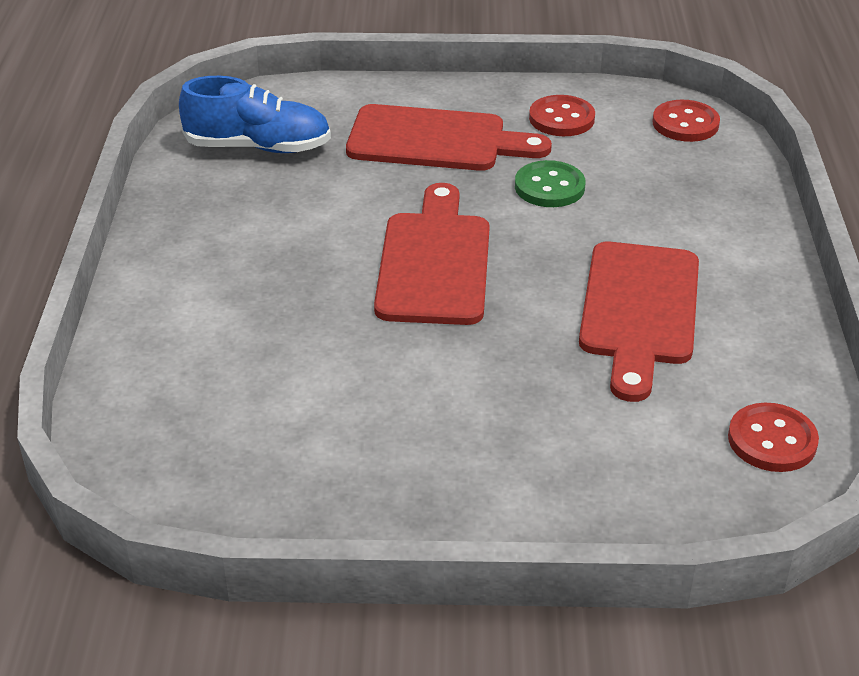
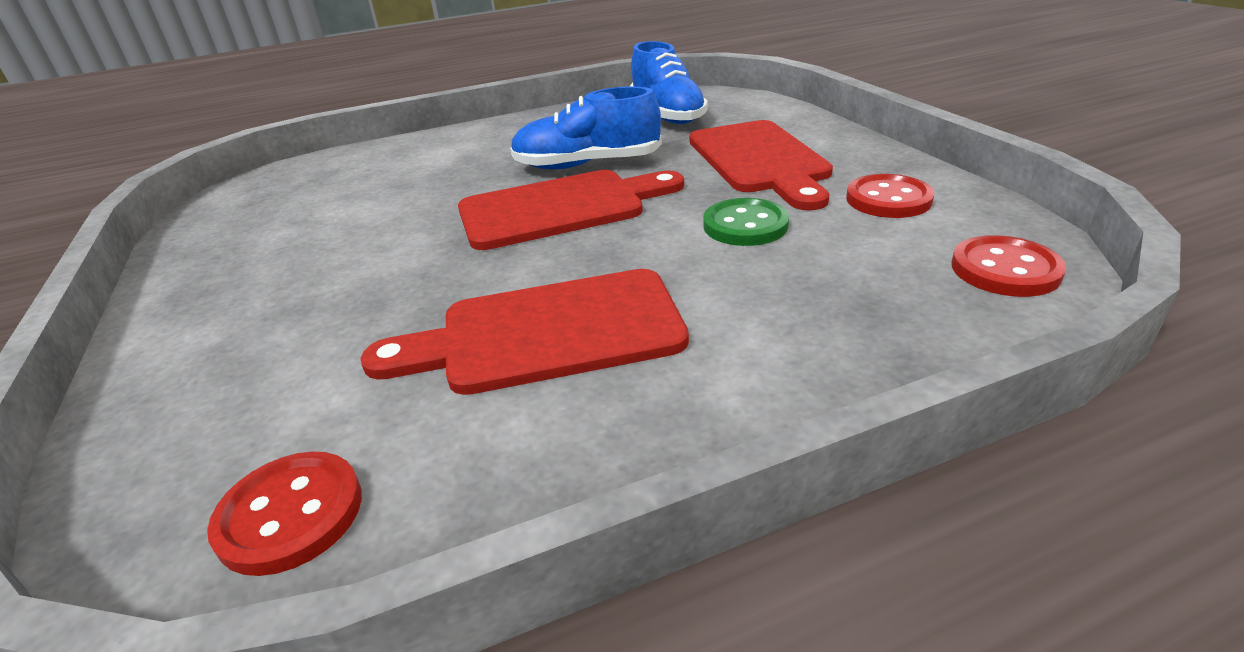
camera: 70 degrees right, 5 degrees down
none -> blue shoe [510,87,662,169]

